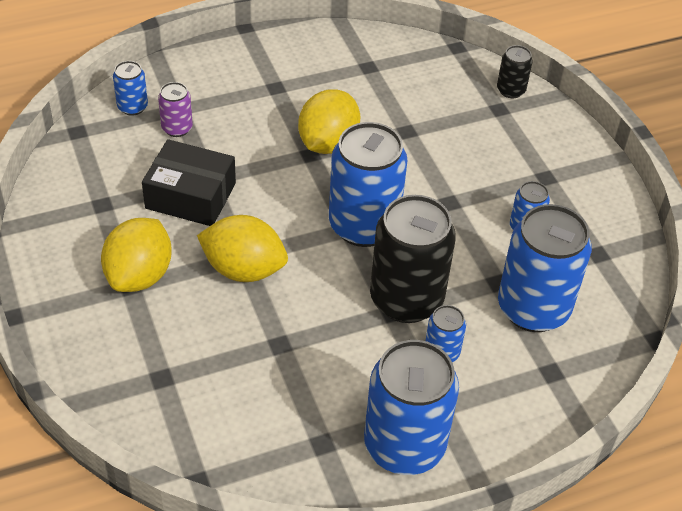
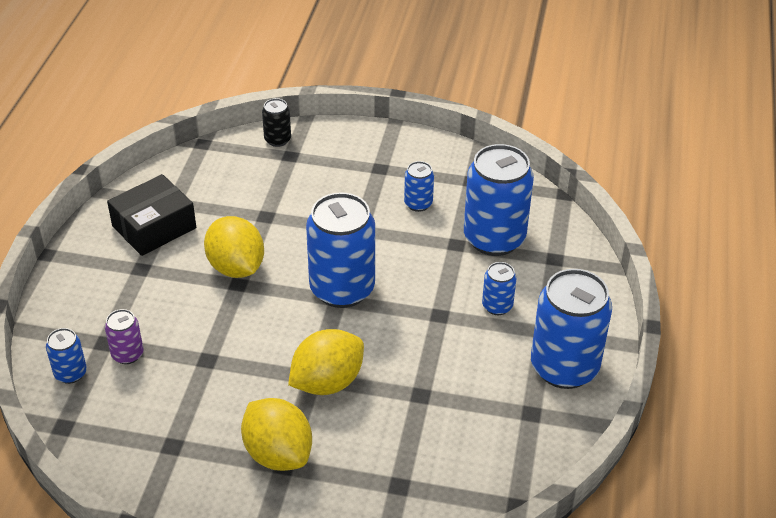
camera: 55 degrees left, 5 degrees down
black box [142,139,236,226] -> black box moved to [107,174,196,256]
black can [370,195,456,323] -> none

